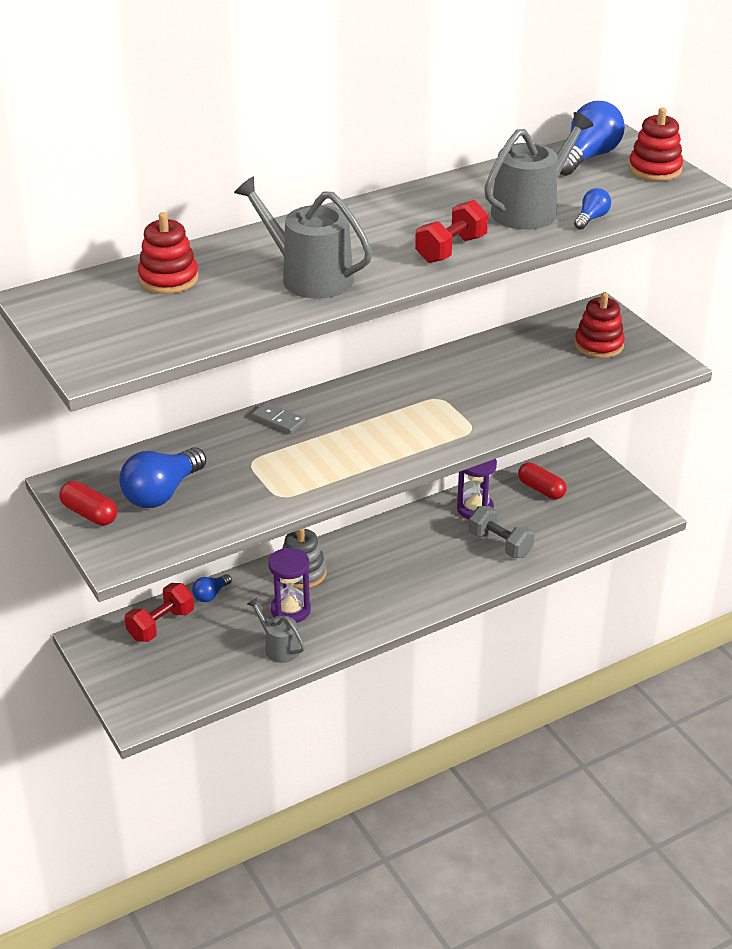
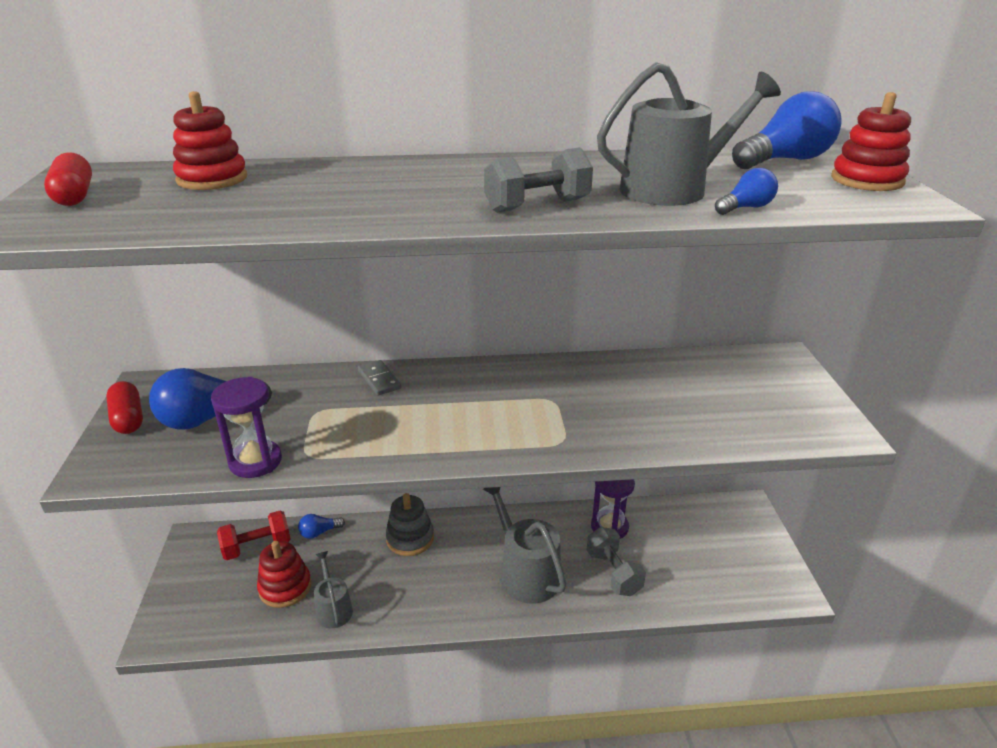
camera: 25 degrees right, 5 degrees down
grey watering can [234,176,372,299] -> grey watering can moved to [483,487,566,604]
purple hourglass [268,548,311,623] -> purple hourglass moved to [211,377,282,478]
red dumbbell [415,200,488,263] -> grey dumbbell [484,147,593,213]
red capsule [518,462,567,499] -> red capsule moved to [44,152,92,206]
red stacking toy [575,292,625,358] -> red stacking toy moved to [257,541,311,608]

